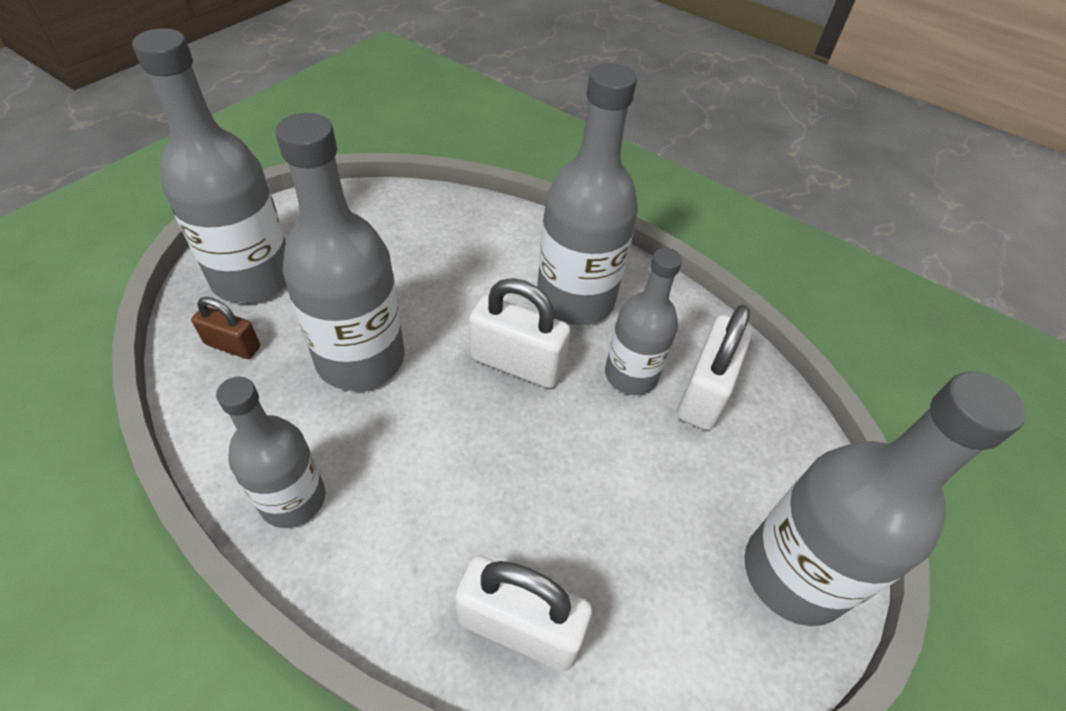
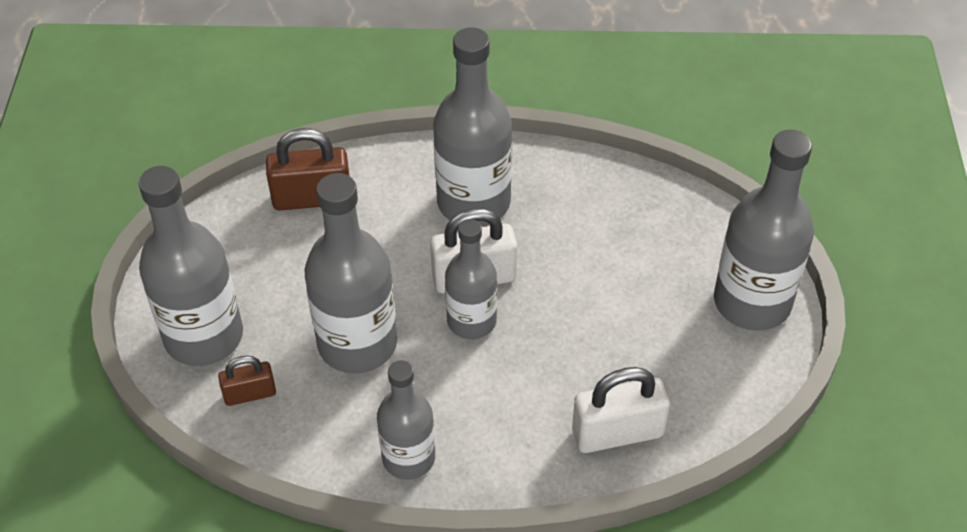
camera: 30 degrees left, 0 degrees up
grey bottle [605,248,682,395] -> grey bottle moved to [445,219,497,339]
white padlock [677,305,753,430] -> none
none -> brown padlock [266,128,350,211]

